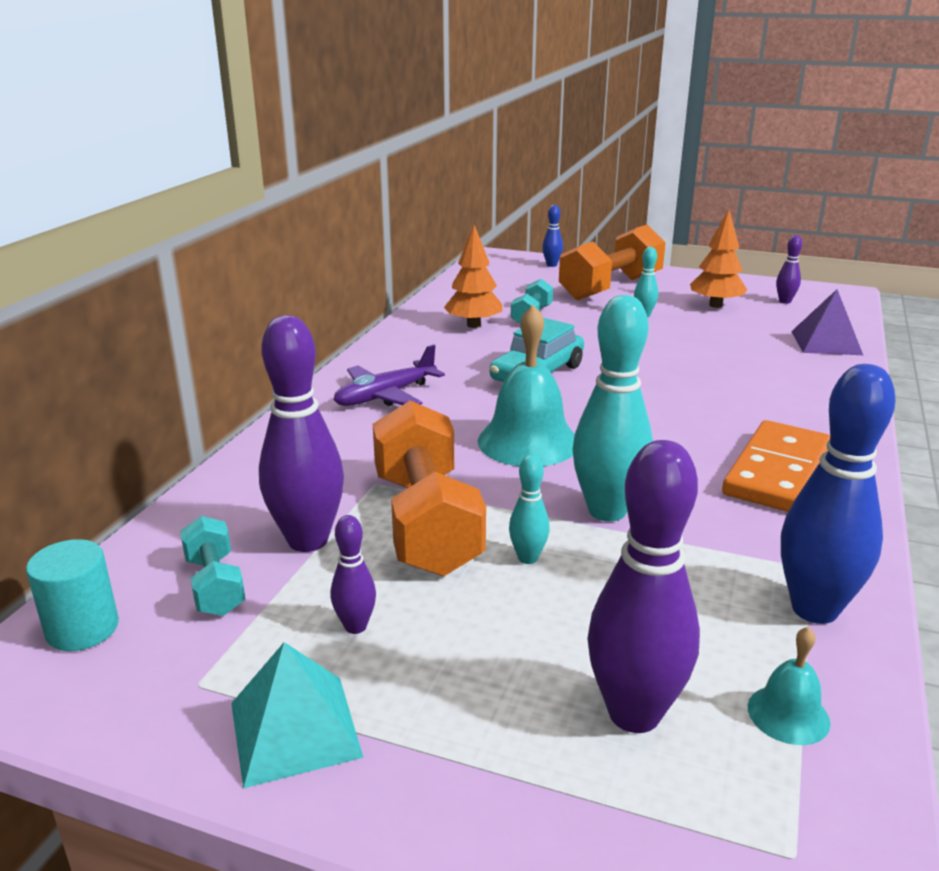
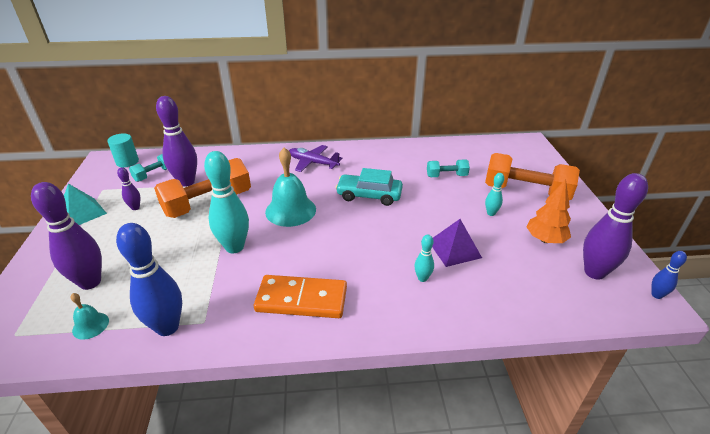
camera: 65 degrees right, 10 degrees up
orange tree [444,225,502,328] -> none
turquoise bowling pin [509,455,550,564] -> turquoise bowling pin moved to [414,234,434,282]
blue bowling pin [542,205,563,267] -> blue bowling pin moved to [651,251,687,299]
purple bowling pin [776,235,802,304] -> purple bowling pin [583,173,648,280], size x2.08
purple pyramid [791,289,863,355] -> purple pyramid moved to [432,219,482,267]

